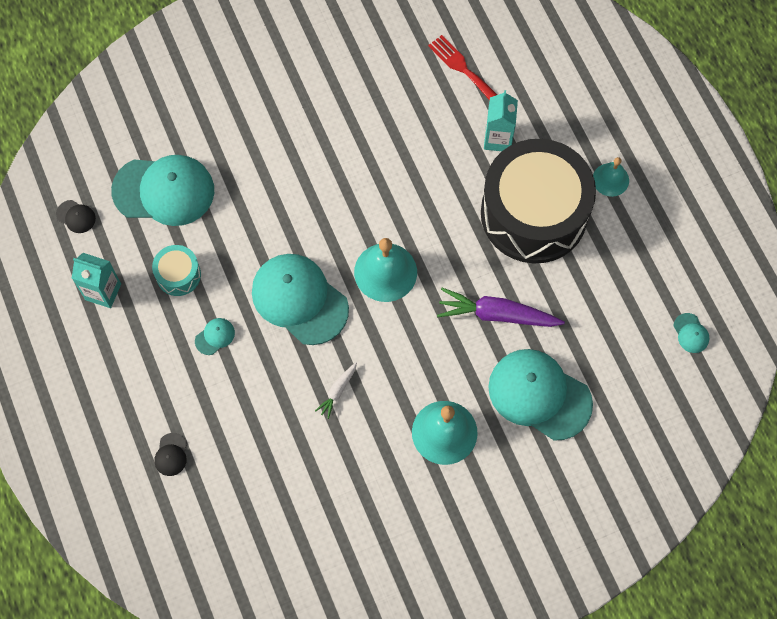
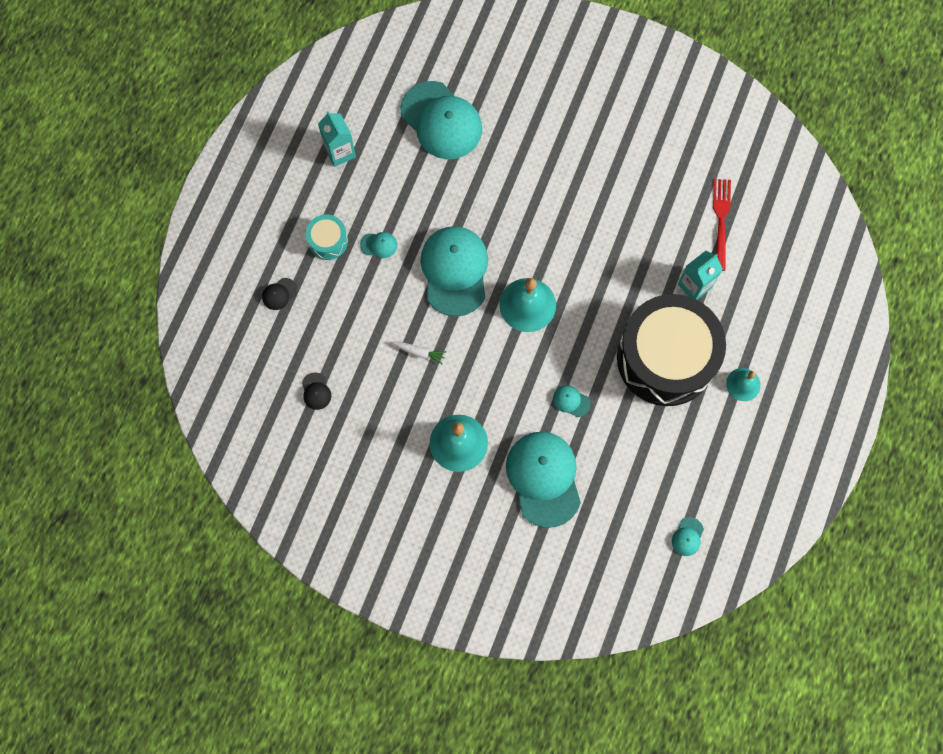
camera: 45 degrees right, 5 degrees up
black cap [56,200,96,233] -> black cap moved to [302,372,331,410]
turquoise drum [152,245,201,296] -> turquoise drum moved to [306,214,348,260]
white carrot [315,362,357,419] -> white carrot turned 150 degrees counterclockwise [391,341,447,365]
purple carrot [437,288,565,327] -> turquoise cap [553,385,590,417]

